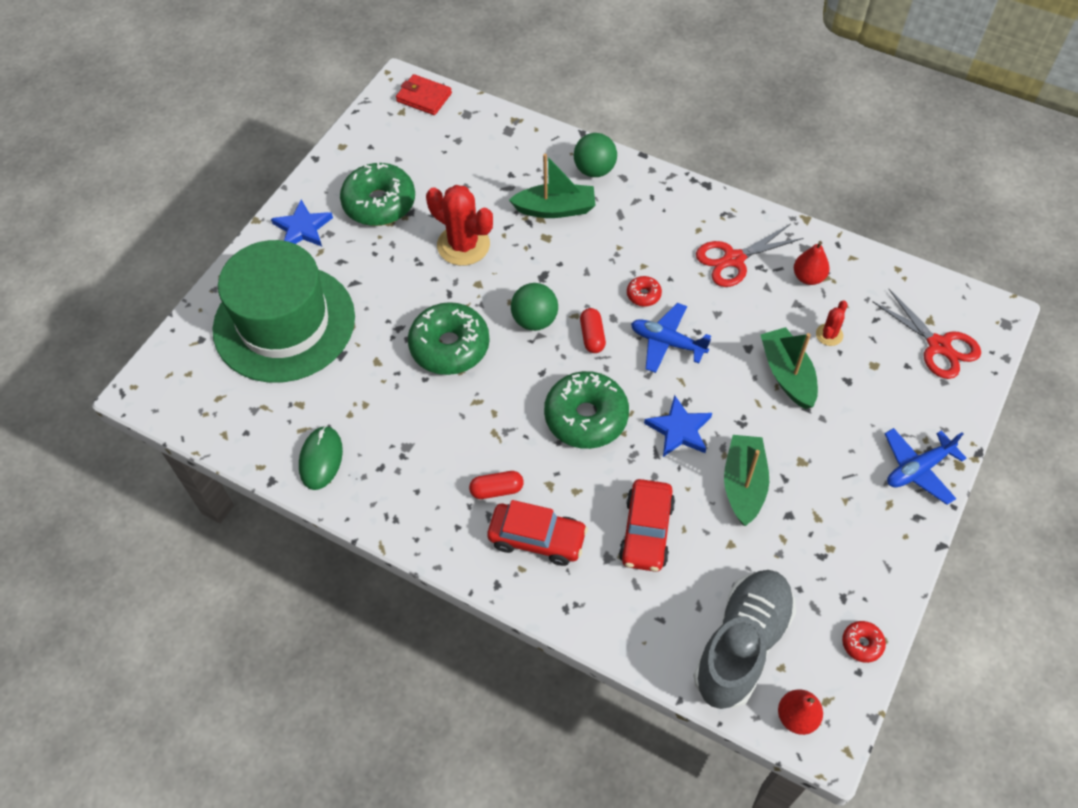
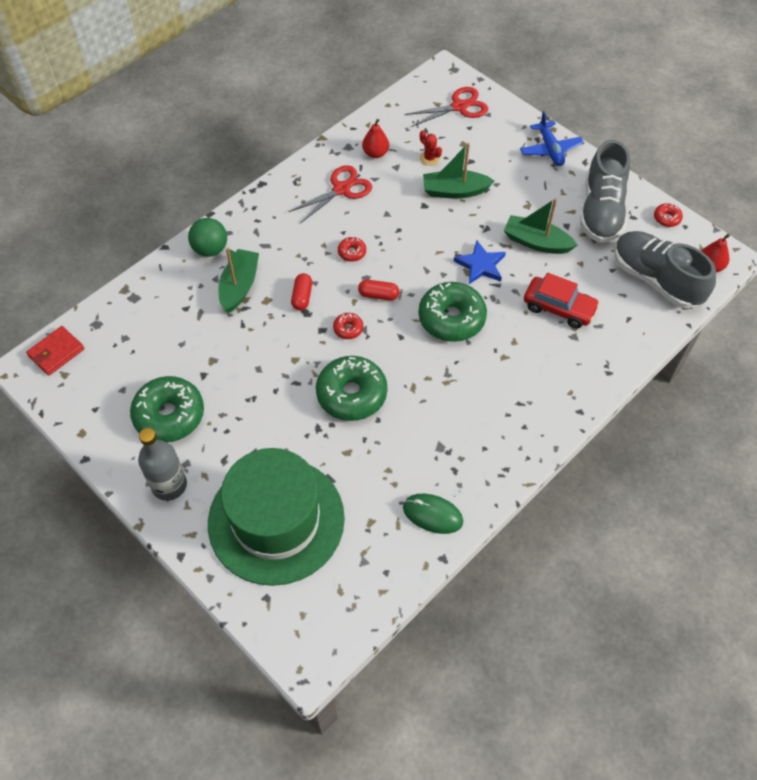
camera: 75 degrees left, 0 degrees up
blue star [271,200,333,246] -> grey bottle [138,428,187,501]
red cactus [426,185,493,266] -> none
red capsule [469,471,524,499] -> red capsule moved to [291,273,312,310]
red car [487,500,588,566] -> none
green ball [511,283,558,331] -> red donut [333,313,363,339]
blue plane [631,303,711,373] -> none
red scissors [696,224,804,287] -> red scissors turned 120 degrees counterclockwise [289,165,372,224]
none -> grey shoe [580,140,630,243]

